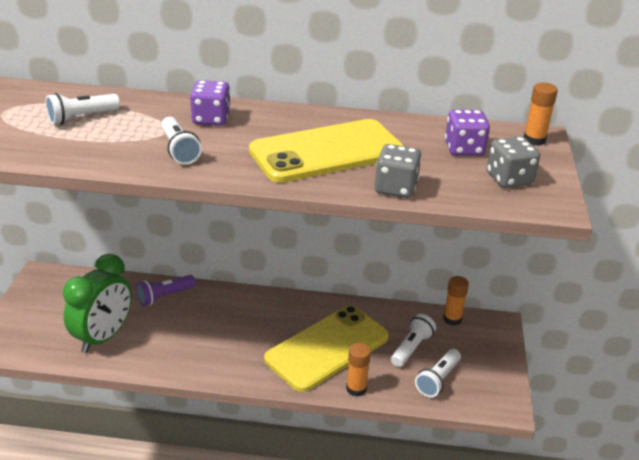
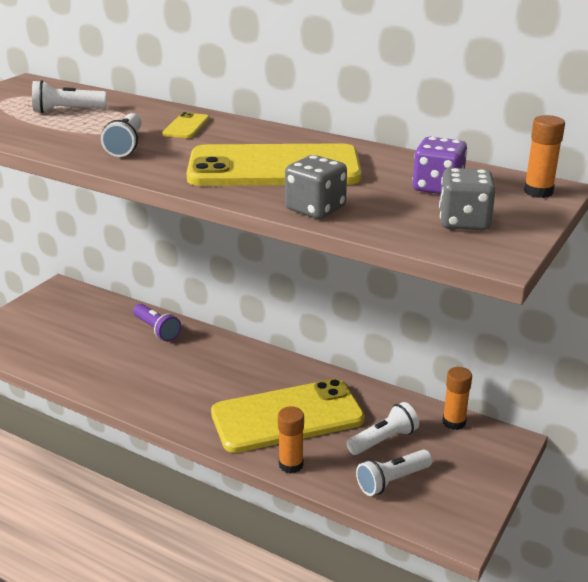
camera: 25 degrees right, 5 degrees down
green clock [63,254,132,353] -> none
purple flashlight [136,275,196,306] -> purple flashlight turned 120 degrees counterclockwise [133,304,181,341]
purple dice [190,80,231,126] -> yellow phone [162,112,209,138]

